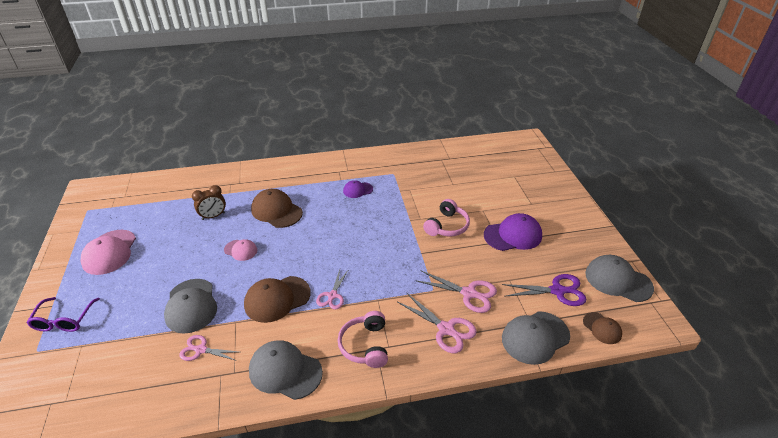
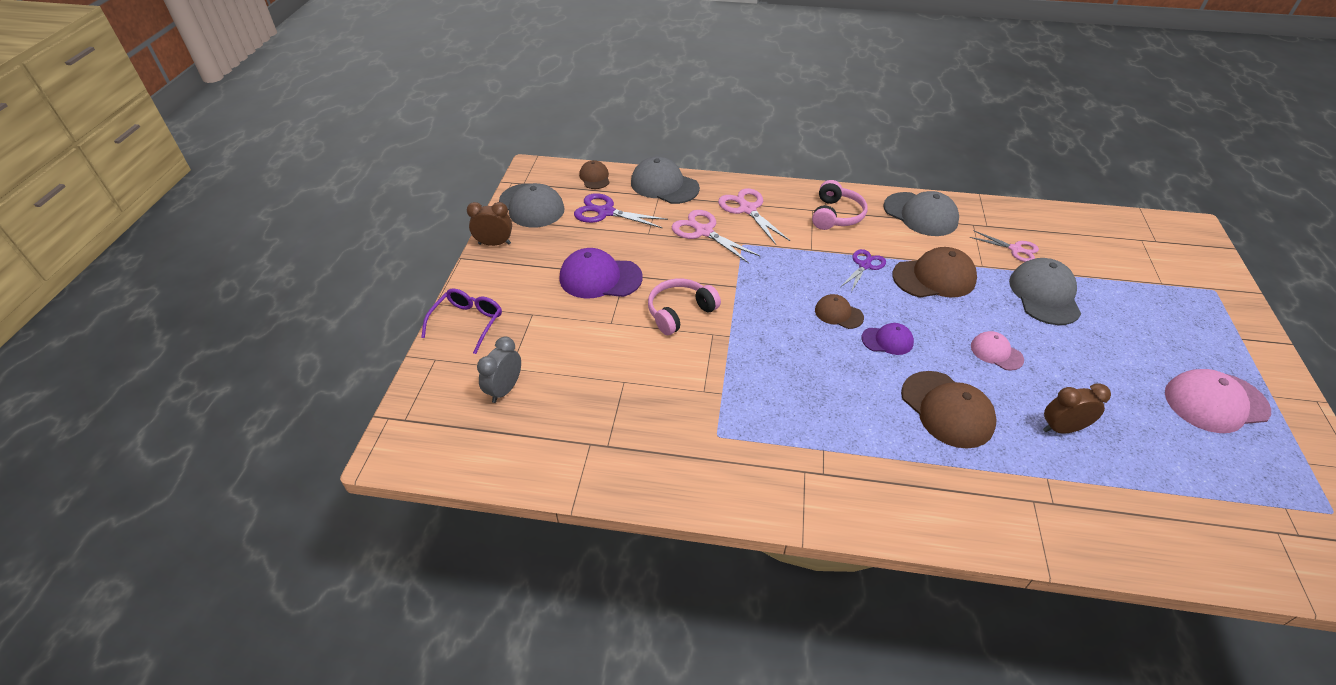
camera: 160 degrees left, 5 degrees up
purple glasses [27,297,100,332] -> purple glasses moved to [421,288,502,354]
pink cap [80,230,136,275] -> pink cap turned 120 degrees counterclockwise [1165,369,1271,433]
pink scissors [316,269,349,310] -> purple scissors [840,249,886,292]
purple cap [343,180,373,198] -> purple cap moved to [862,323,914,355]
grey cap [502,311,570,365] -> grey cap turned 135 degrees counterclockwise [631,156,700,204]
none -> brown clock [467,202,512,246]
none -> grey clock [477,337,521,403]
none -> brown cap [815,294,864,329]

